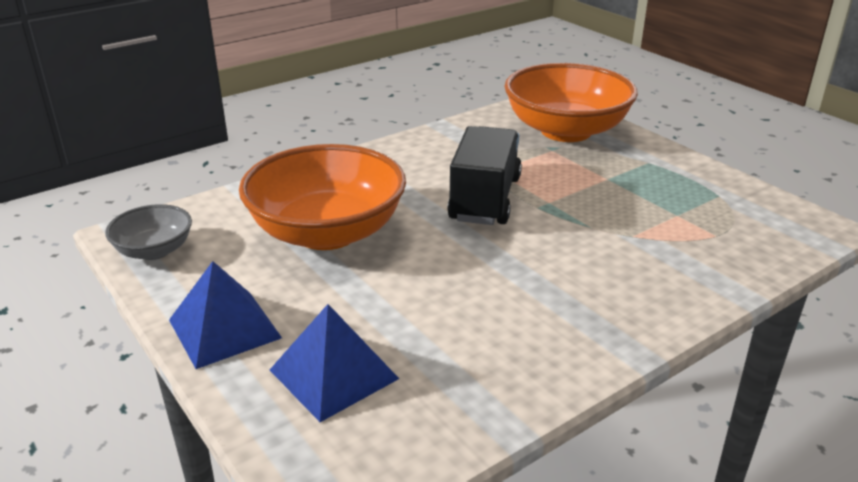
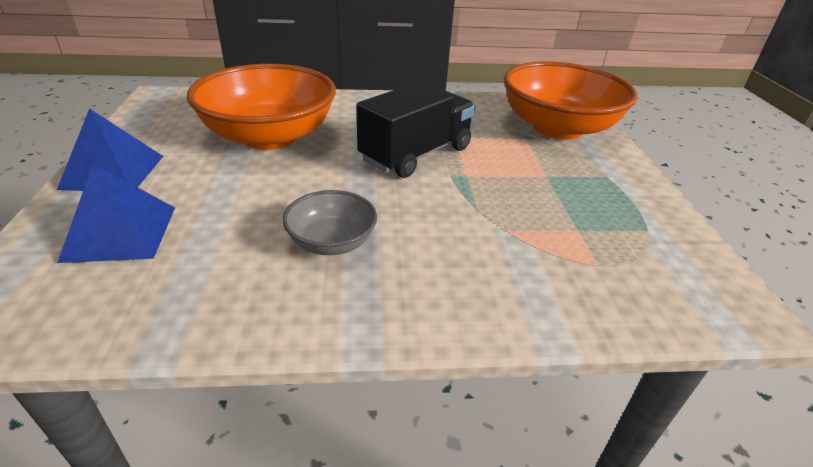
camera: 30 degrees right, 5 degrees up
grey bowl [105,204,192,260] -> grey bowl moved to [282,190,377,255]

